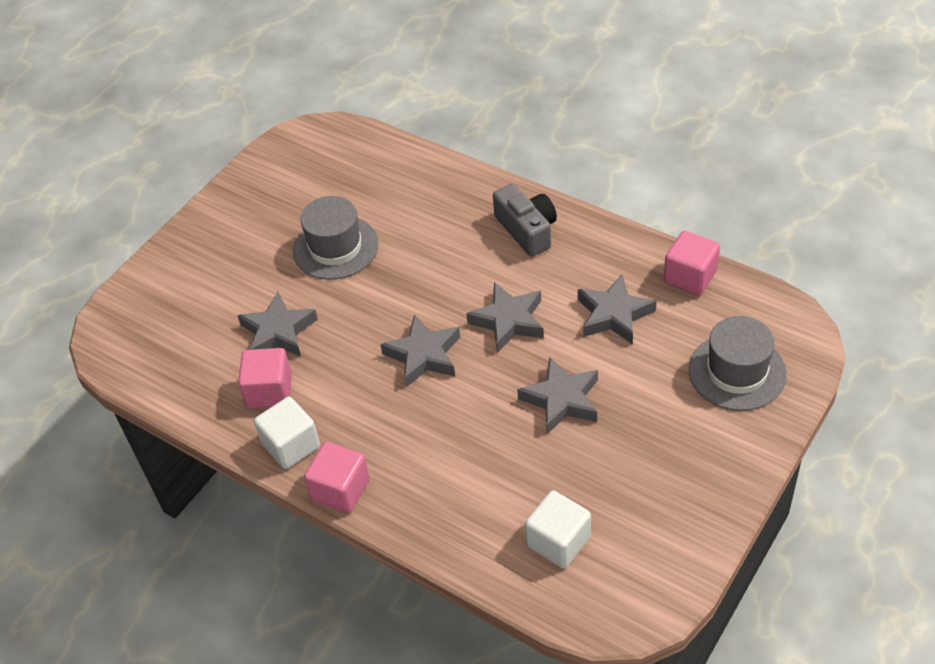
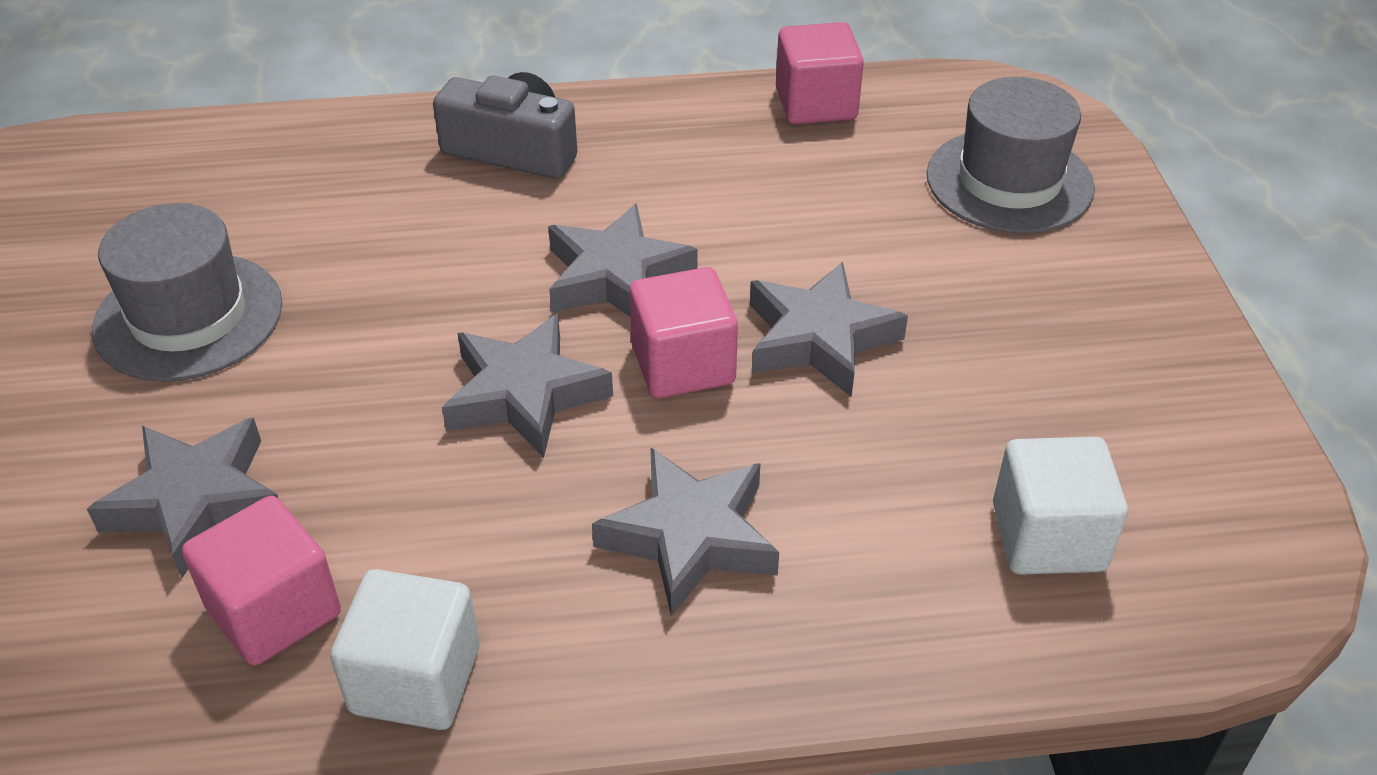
camera: 45 degrees left, 5 degrees down
pink cube [304,442,370,513] -> pink cube moved to [629,267,738,398]
grey star [578,275,657,345] -> grey star moved to [592,447,779,616]

